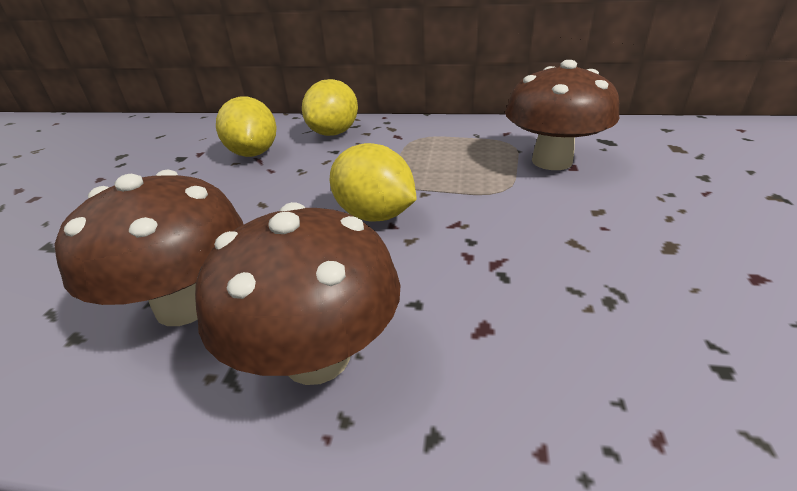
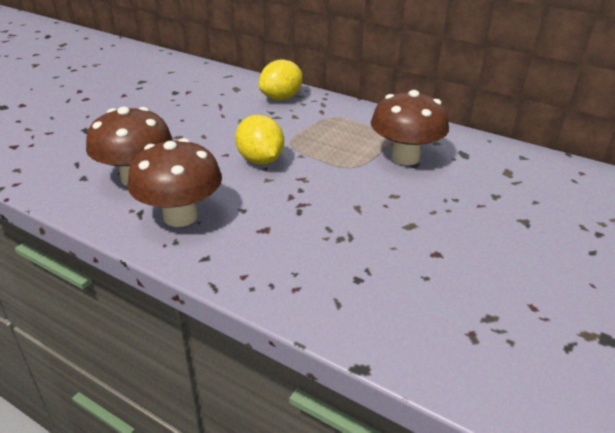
camera: 20 degrees right, 0 degrees up
yellow lemon [216,97,277,157] -> none

